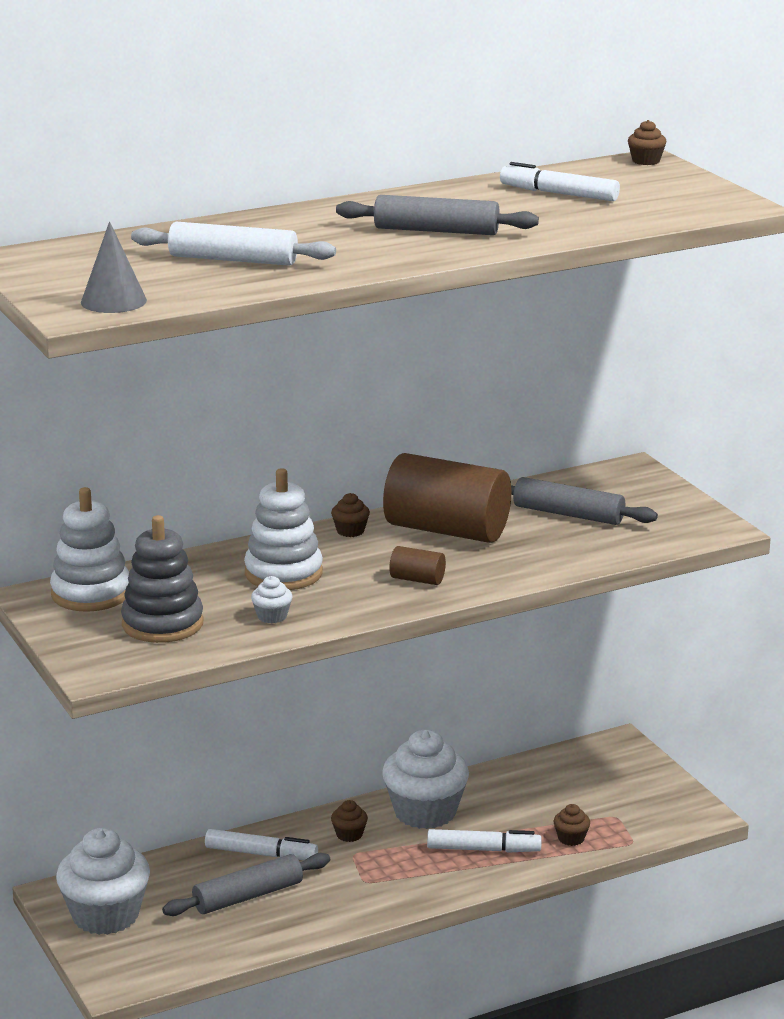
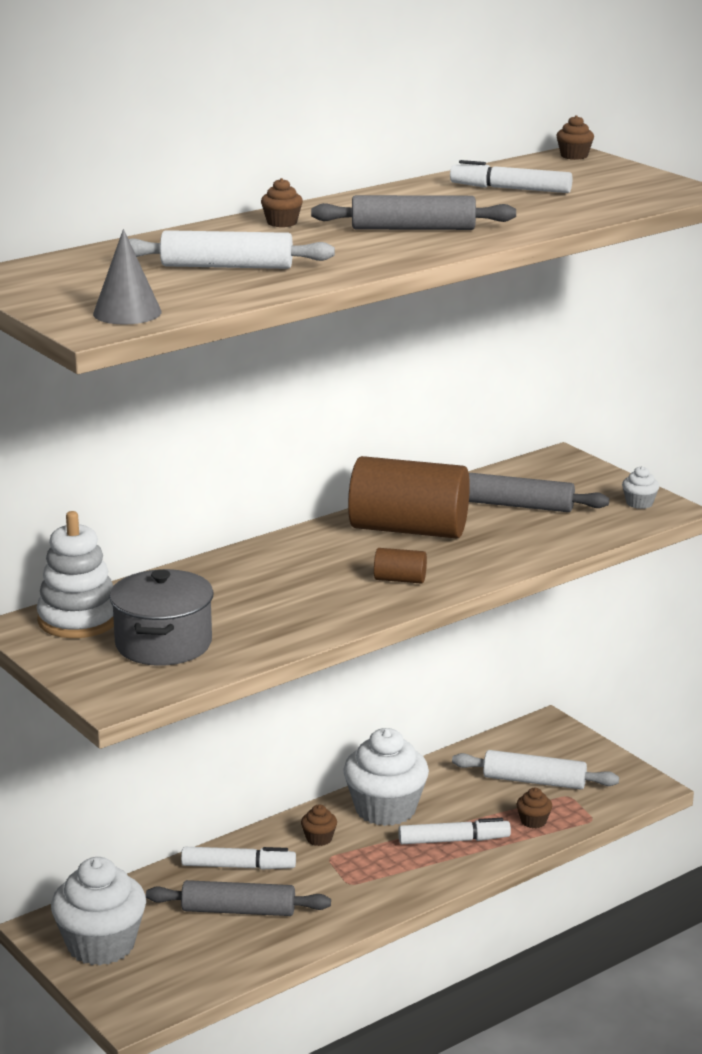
camera: 10 degrees left, 0 degrees up
grey stacking toy [121,515,203,643] -> grey pot [109,569,214,666]
grey rolling pin [162,853,330,916] -> grey rolling pin turned 45 degrees clockwise [146,880,331,916]
white stacking toy [244,468,323,590] -> none
white cupcake [251,576,292,623] -> white cupcake moved to [622,466,659,509]
brown cupcake [331,493,370,537] -> brown cupcake moved to [261,178,303,227]
none -> white rolling pin [452,750,619,789]

